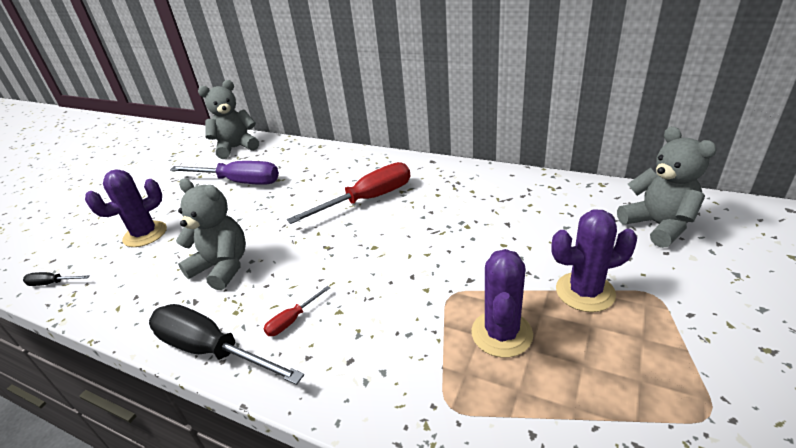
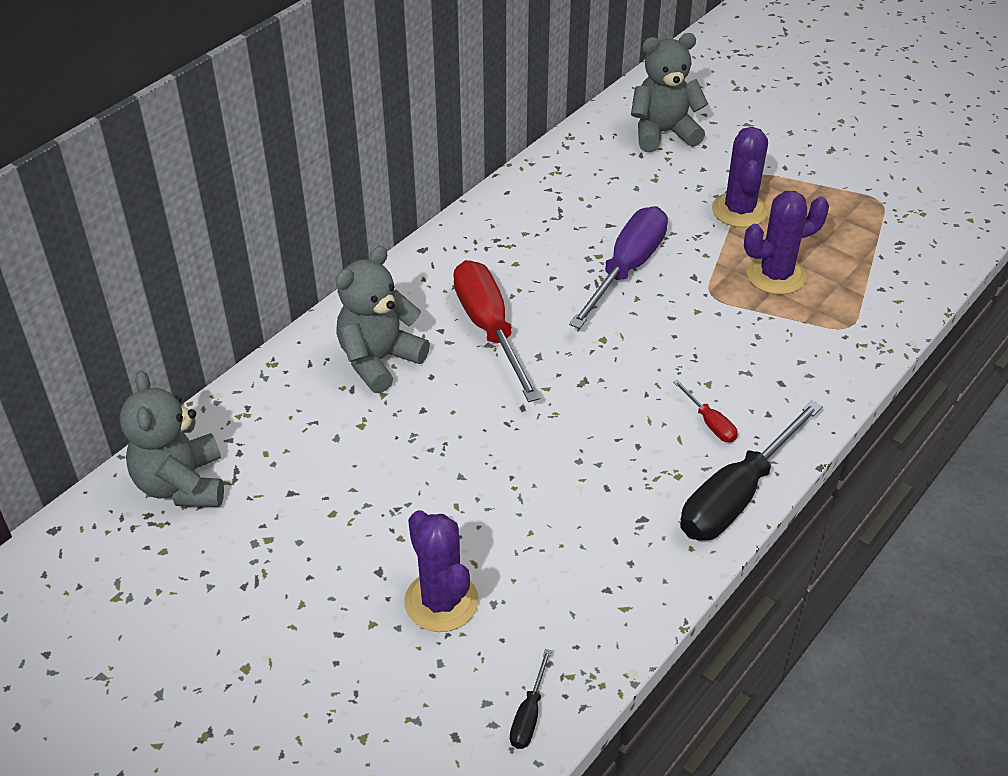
camera: 80 degrees left, 10 degrees up
purple screwdriver [170,161,279,185] -> purple screwdriver moved to [569,207,668,329]
grey teddy bear [176,179,246,290] -> grey teddy bear moved to [336,246,430,393]
purple cactus [471,249,533,358] -> purple cactus turned 45 degrees counterclockwise [744,191,829,295]

